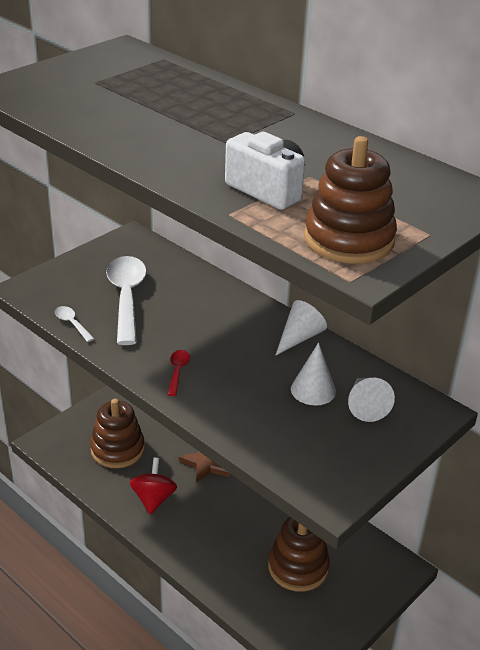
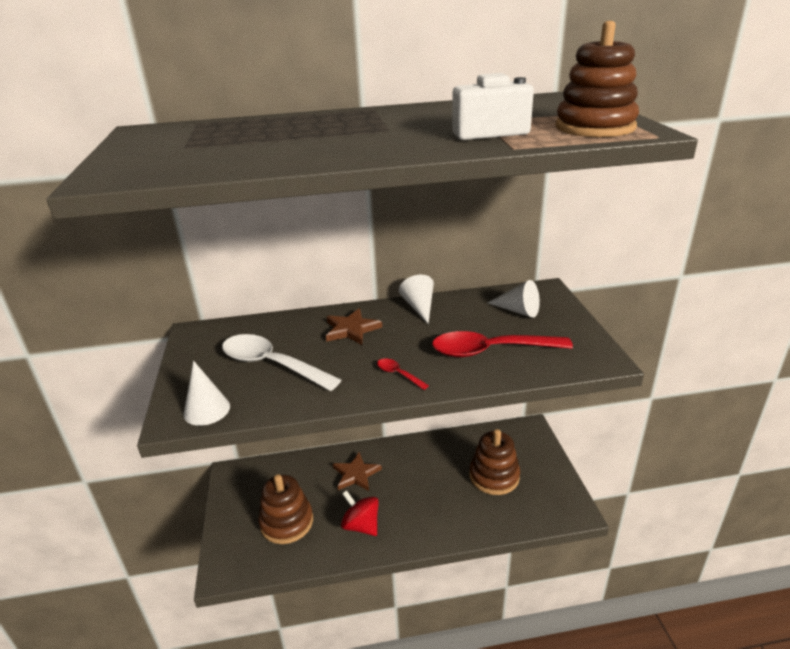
camera: 50 degrees left, 5 degrees down
white spoon [55,306,94,342] -> none
white cone [291,343,336,405] -> white cone moved to [183,361,230,426]
none -> brown star [326,308,382,345]
none -> red spoon [432,331,573,357]

